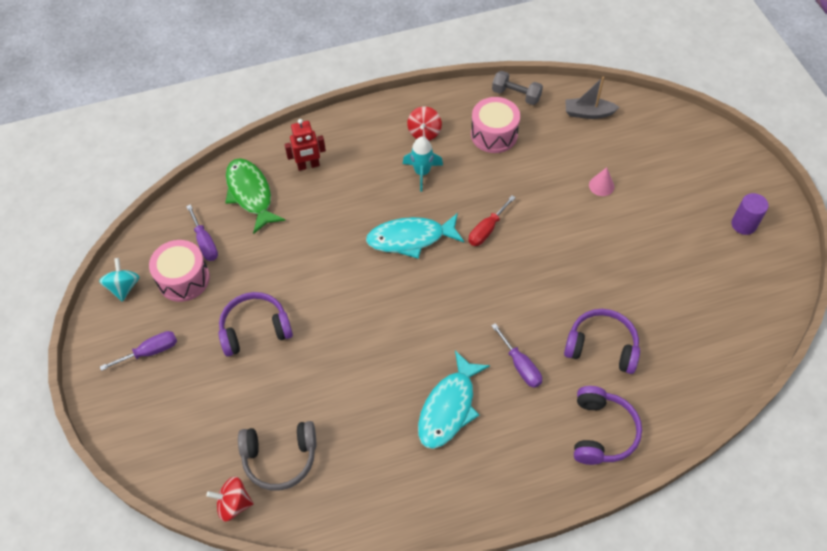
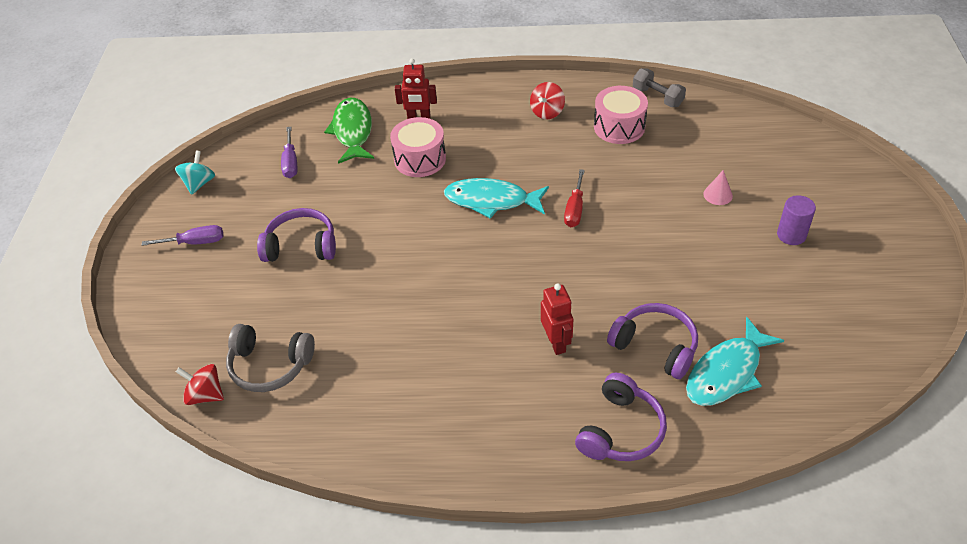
camera: 20 degrees right, 10 degrees down
pink drum [149,240,210,302] -> pink drum moved to [390,117,446,177]
turquoise rocket [403,136,443,192] -> none
turquoise fish [418,351,490,449] -> turquoise fish moved to [686,317,784,406]
red screwdriver [469,196,516,246] -> red screwdriver turned 45 degrees counterclockwise [564,169,585,227]
purple screwdriver [491,323,542,388] -> red robot [541,283,573,355]
grey boat [565,77,620,119] -> none
purple cylinder [732,193,769,235] -> purple cylinder moved to [777,195,816,245]

